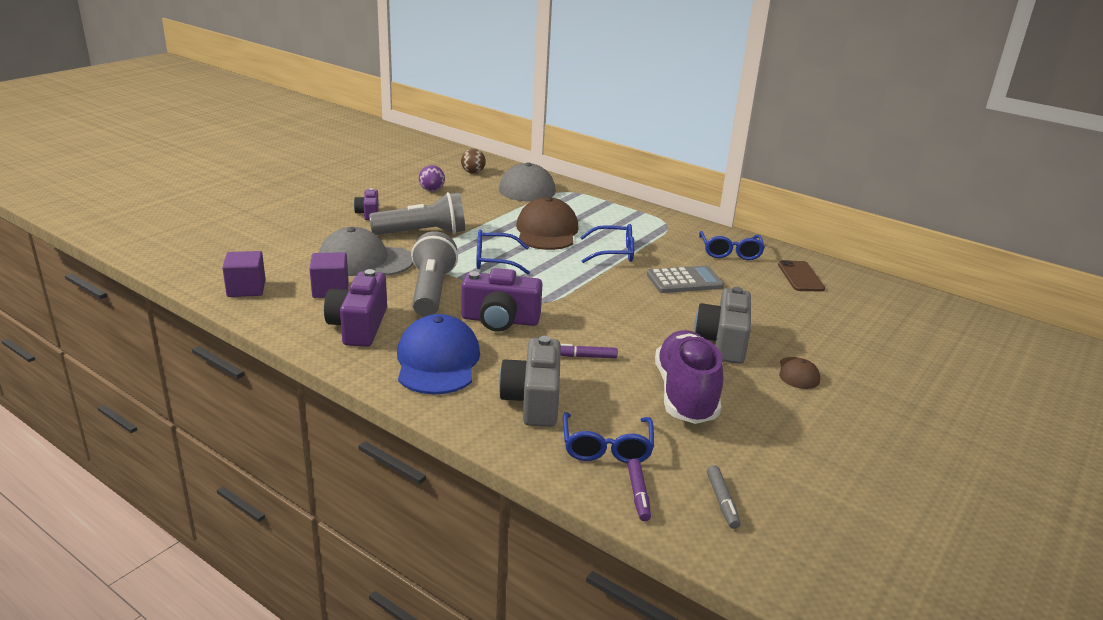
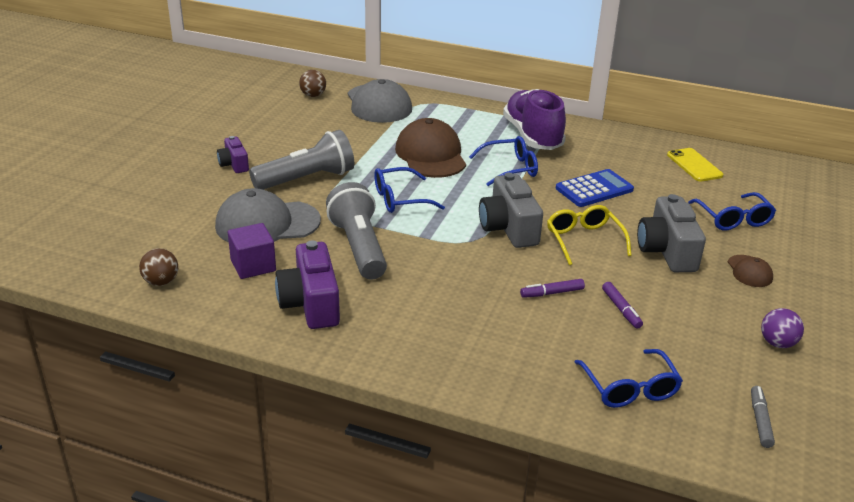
camera: 15 degrees left, 5 degrees up
purple cube [222,251,266,297] -> brown ball [139,248,178,286]
blue cap [397,314,480,395] -> none
purple ball [419,165,445,191] -> purple ball moved to [761,308,804,348]
purple camera [461,268,542,332] -> none
grey camera [499,336,561,427] -> grey camera moved to [479,173,543,248]
purple marker [628,459,651,521] -> purple marker moved to [602,282,643,329]
grey calculator [647,266,724,293] -> blue calculator [556,169,634,207]
purple shoe [655,330,723,424] -> purple shoe moved to [503,89,566,150]
blue glasses [699,231,765,260] -> blue glasses moved to [688,192,776,230]
grey marker [707,465,741,529] -> grey marker turned 150 degrees counterclockwise [751,386,775,448]
brown phone [778,260,825,291] -> yellow phone [667,148,723,182]
none -> yellow glasses [547,205,632,265]

